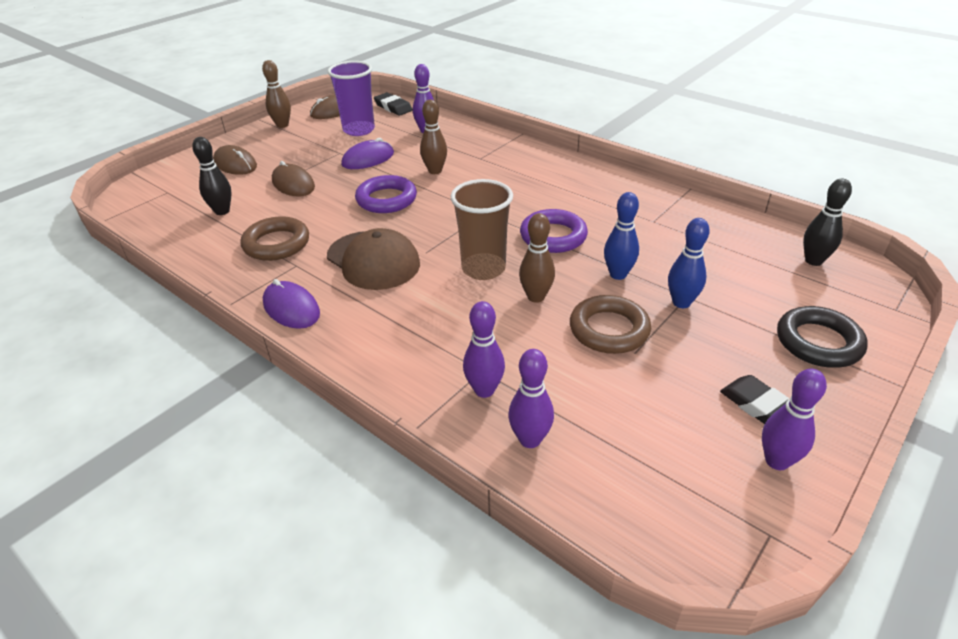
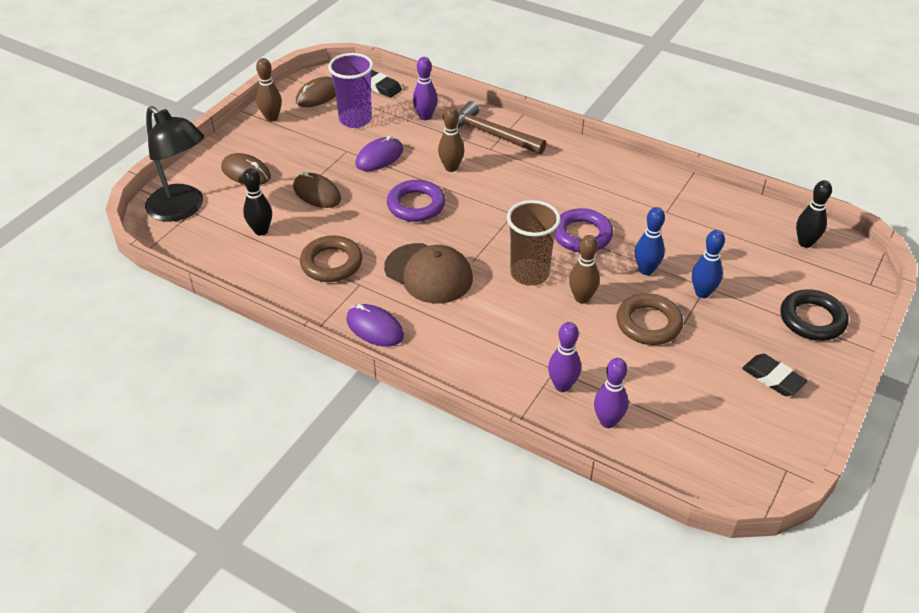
camera: 10 degrees left, 5 degrees up
purple bowling pin [762,369,827,470] -> none
none -> black lamp [145,106,204,222]
none -> brown hammer [457,101,546,155]

